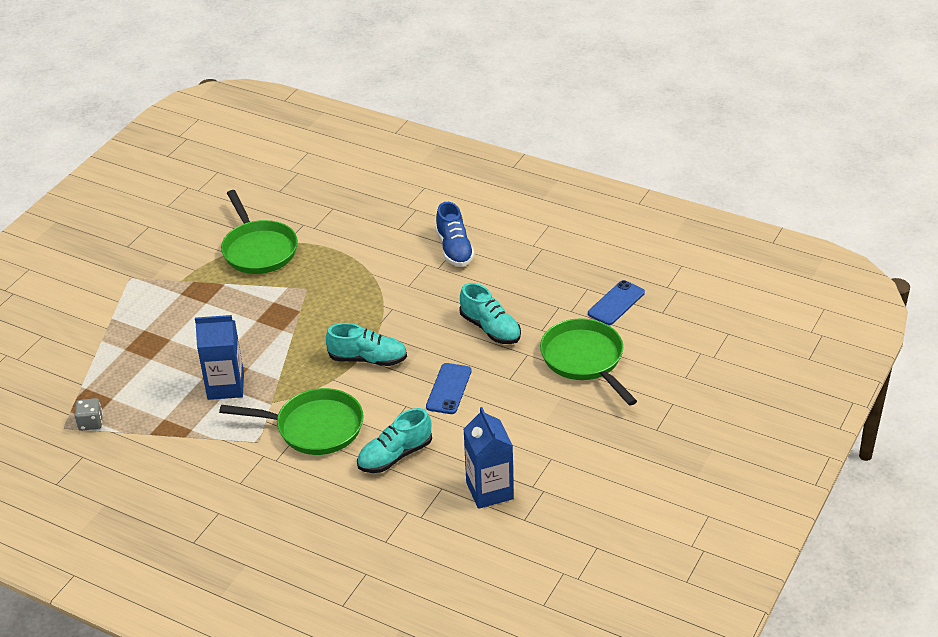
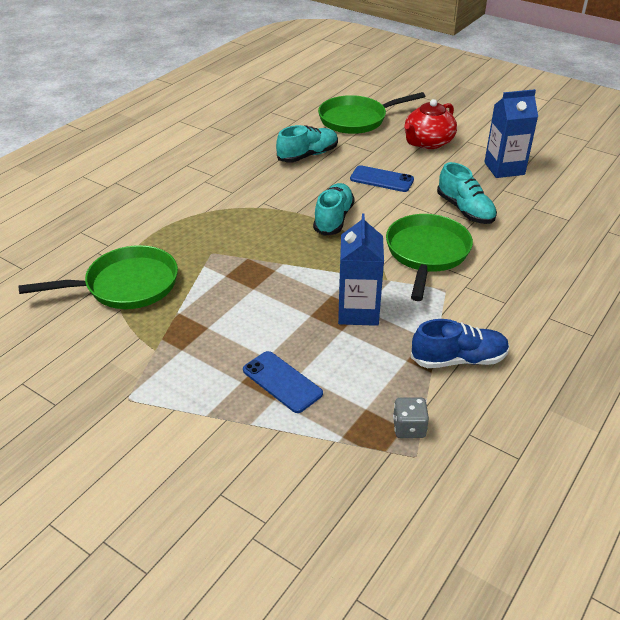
camera: 85 degrees left, 0 degrees up
blue shoe [435,202,475,267] -> blue shoe moved to [411,319,509,368]
blue phone [588,280,645,325] -> blue phone moved to [243,351,323,413]
none -> red teapot [404,99,457,149]

